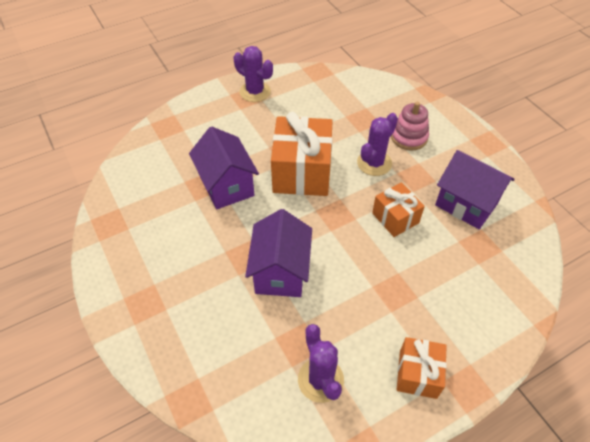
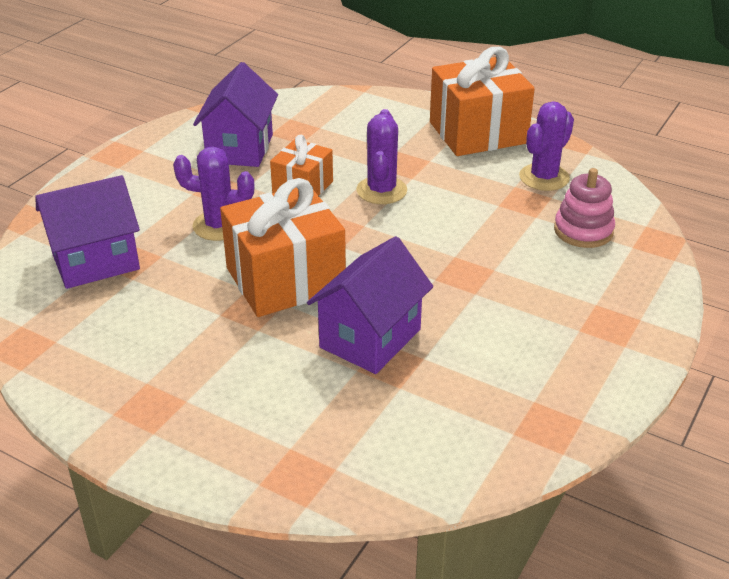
camera: 120 degrees left, 15 degrees down
purple cactus [233,46,273,102] -> purple cactus moved to [356,109,407,204]
purple house [245,209,312,297] -> purple house moved to [36,175,140,289]
pink stacking toy [391,102,429,150] -> pink stacking toy moved to [554,168,615,248]
orange gift [397,337,447,399] -> orange gift [430,47,535,156], size x1.77

